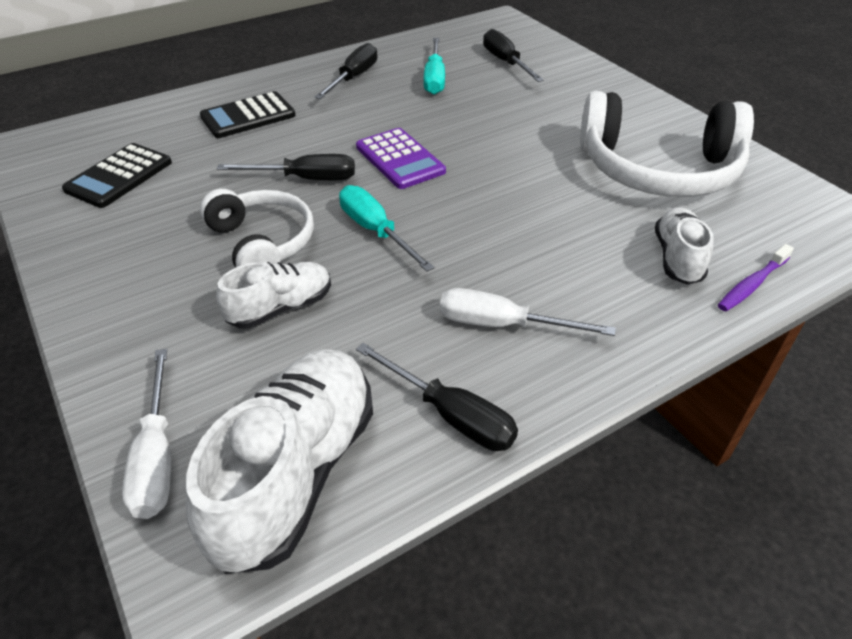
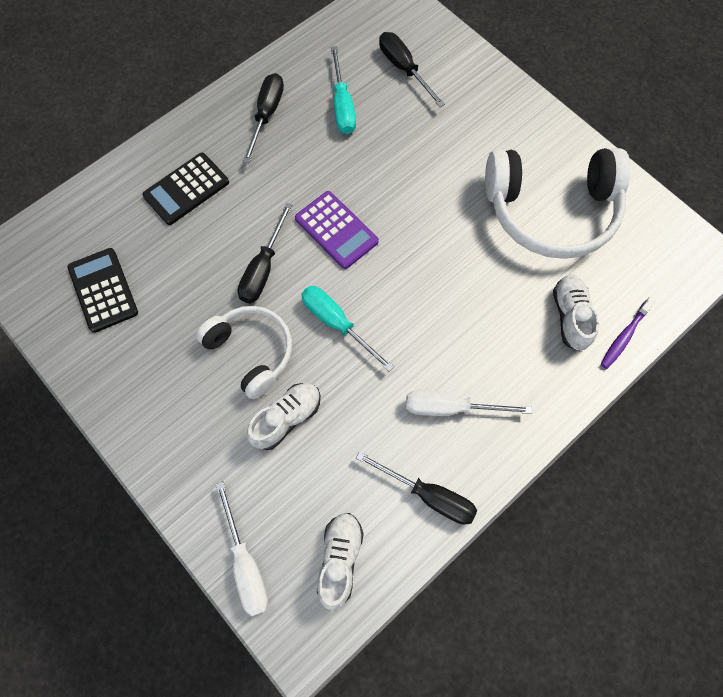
camera: 10 degrees left, 25 degrees up
black calculator [62,143,172,208] -> black calculator turned 135 degrees clockwise [67,248,138,333]
white shoe [186,349,373,574] -> white shoe [317,513,364,610], size x0.56
black screwdriver [217,154,355,180] -> black screwdriver turned 120 degrees clockwise [238,203,292,303]

